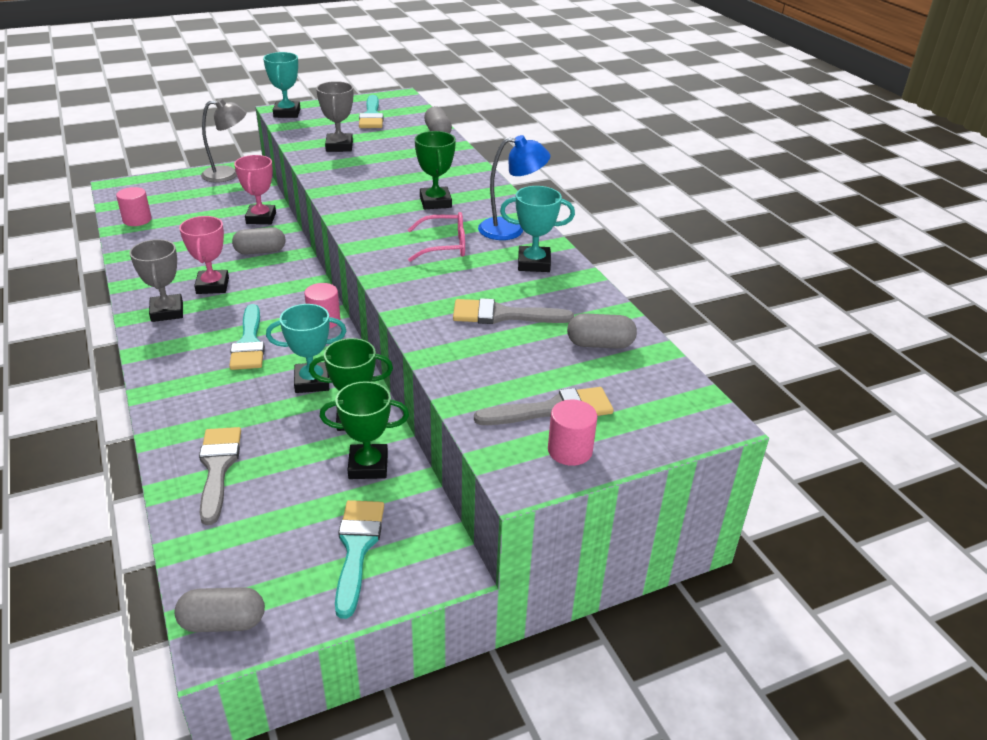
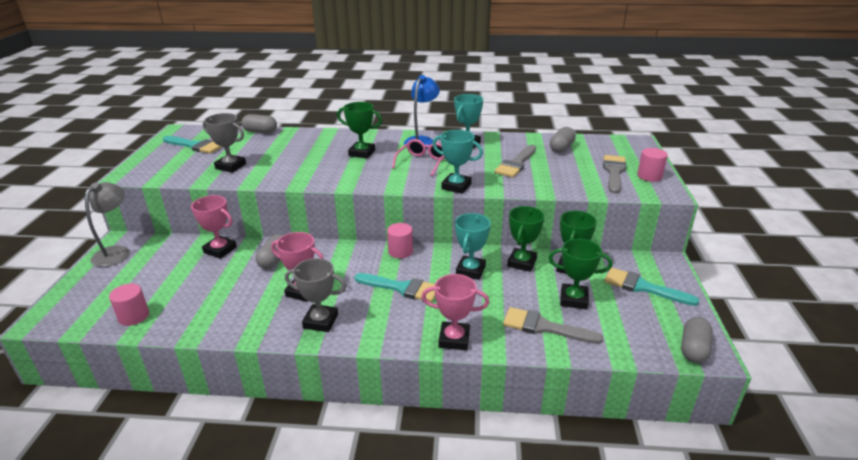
camera: 60 degrees left, 5 degrees down
turquoise trophy [263,52,300,118] -> turquoise trophy moved to [432,130,483,194]
none -> pink trophy [421,274,489,350]
none -> green trophy [549,239,612,310]

